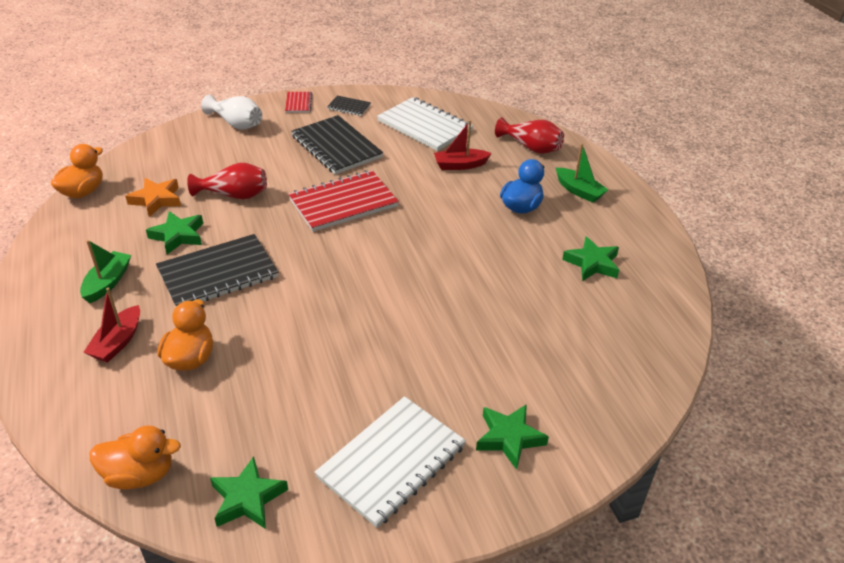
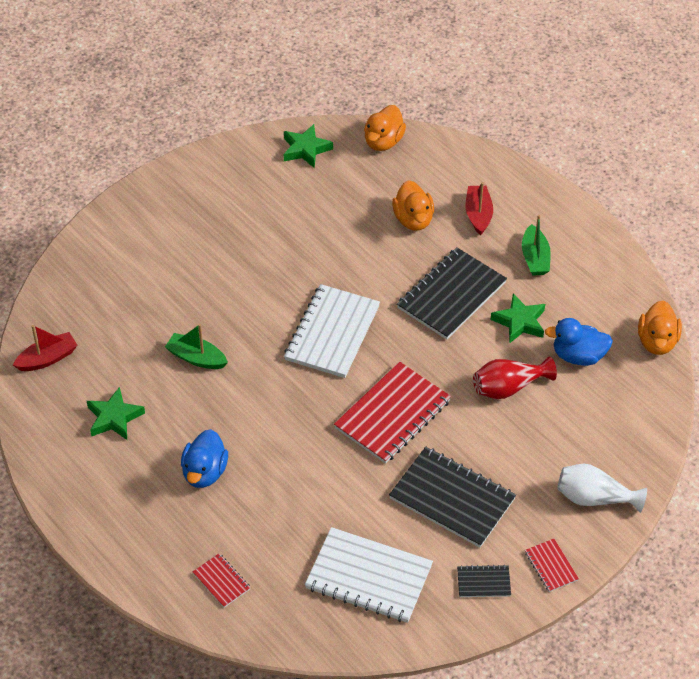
camera: 160 degrees right, 10 degrees up
orange duck [89,425,181,490] -> orange duck turned 45 degrees counterclockwise [364,105,406,151]
orange star [125,178,181,217] -> blue duck [545,318,613,366]
white notebook [315,396,466,528] -> white notebook moved to [284,284,380,378]
red boat [434,121,492,170] -> red boat moved to [13,325,78,371]
green star [476,404,549,470] -> none
red vase [495,117,564,154] -> red notebook [193,553,251,608]
green boat [556,143,608,203] -> green boat moved to [165,324,228,369]

